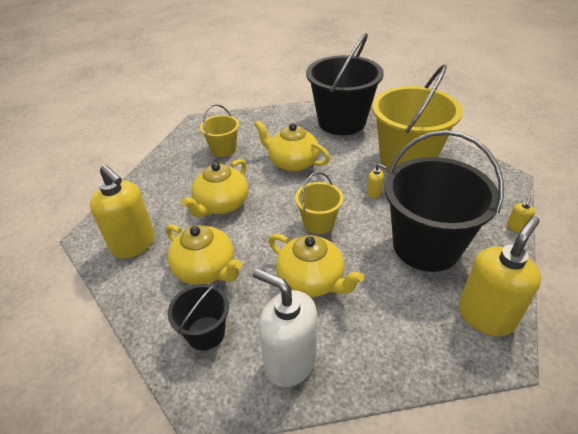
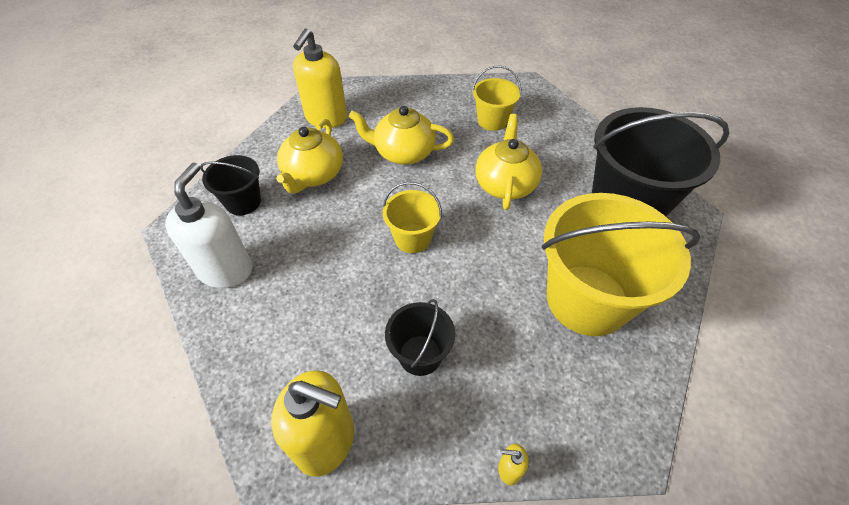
camera: 65 degrees right, 10 degrees up
yellow teapot [269,234,364,297] -> none
yellow soap dispenser [367,164,387,198] -> none
black bucket [385,130,504,272] -> black bucket [385,299,455,376], size x0.50

